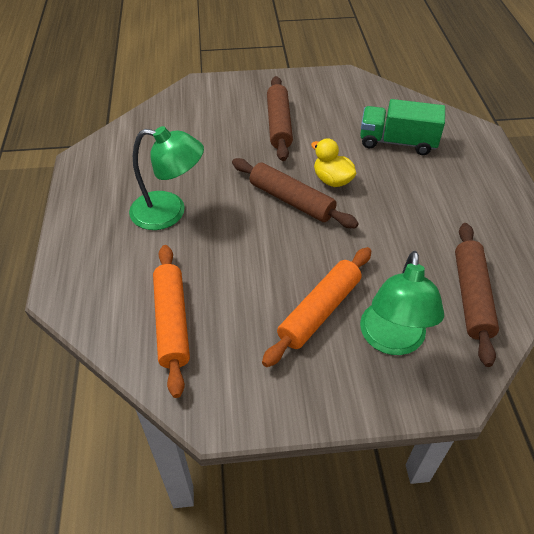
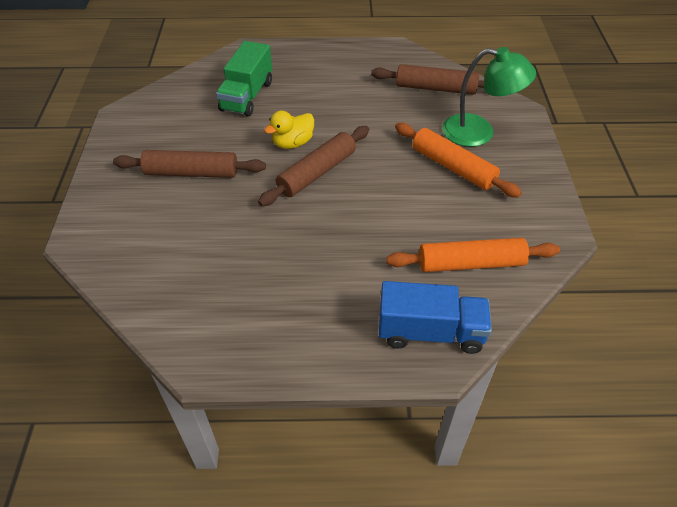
camera: 85 degrees left, 0 degrees up
green lamp [129,126,204,230] -> none
none -> blue truck [379,281,492,354]

